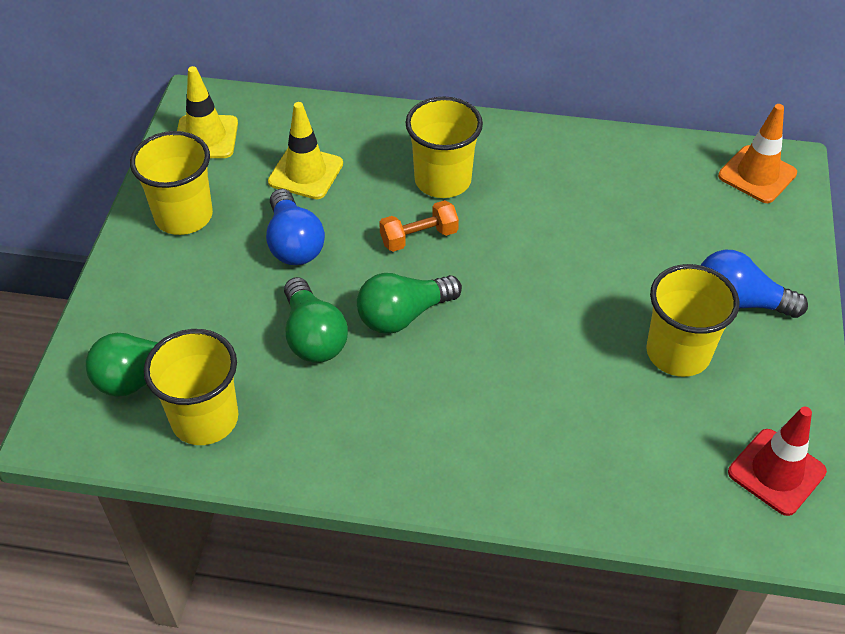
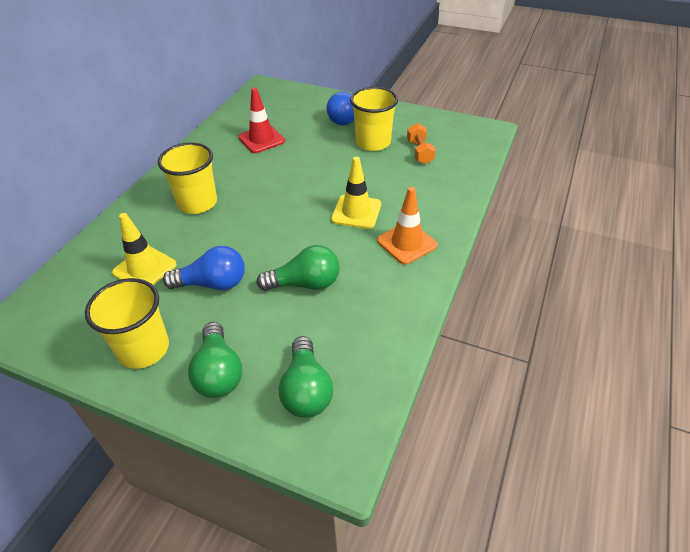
camera: 75 degrees left, 5 degrees down
yellow cup [144,329,238,445] -> none
yellow traffic cone [177,66,238,158] -> yellow traffic cone moved to [331,157,381,229]
green light bulb [357,273,462,334] -> green light bulb moved to [188,322,242,398]
orange dumbbell [379,200,459,252] -> orange dumbbell moved to [407,123,436,164]
orange traffic cone [718,104,797,203] -> orange traffic cone moved to [377,187,438,265]
red traffic cone [728,407,827,516] -> red traffic cone moved to [238,88,285,153]

